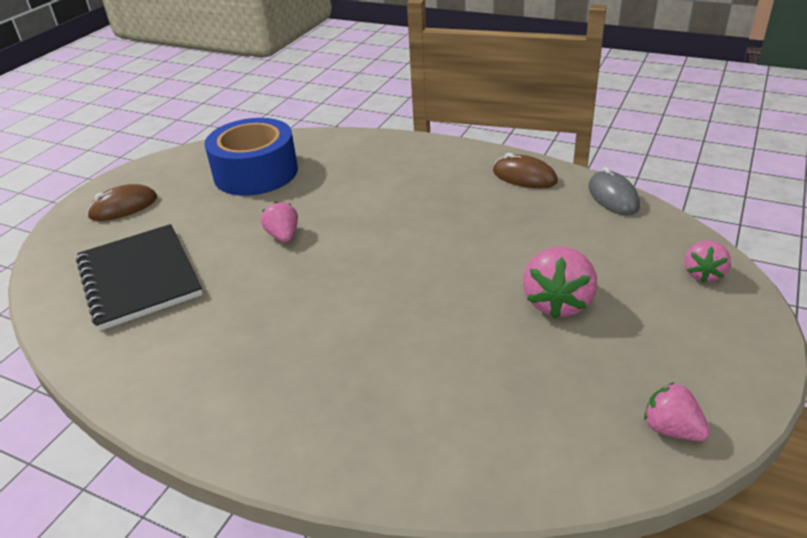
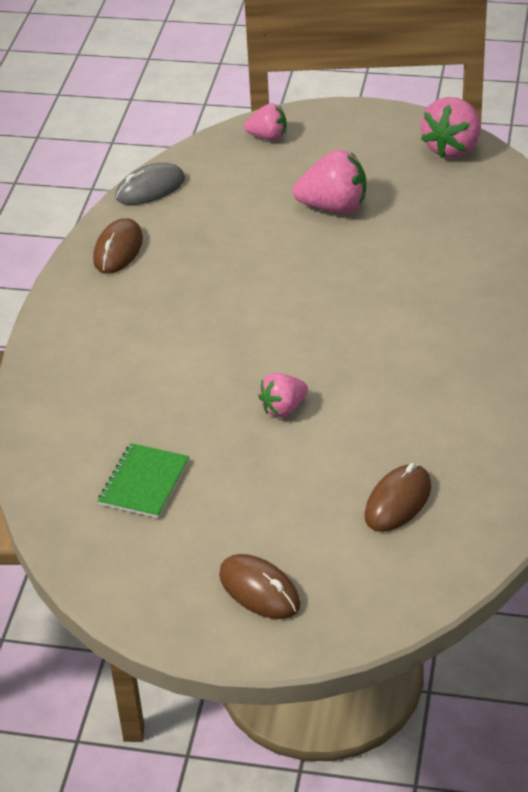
camera: 105 degrees left, 5 degrees up
black notebook [76,224,203,331] -> brown mouse [365,463,431,532]
blue tape [204,118,298,196] -> green notebook [98,443,189,518]
pink strawberry [644,382,710,441] -> pink strawberry [421,97,480,158], size x1.62

